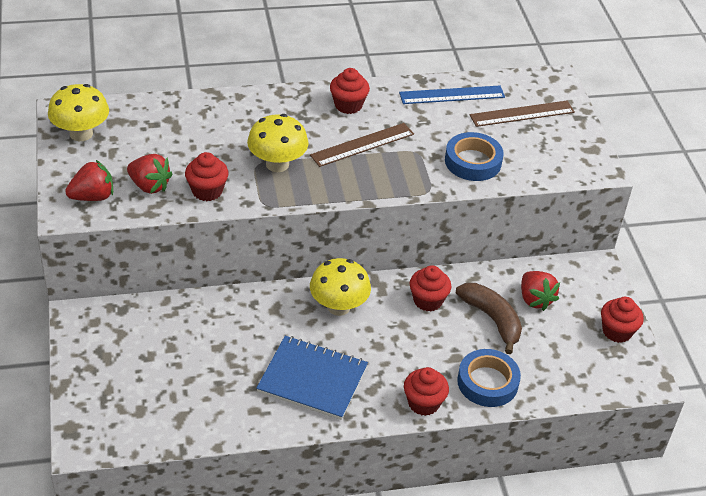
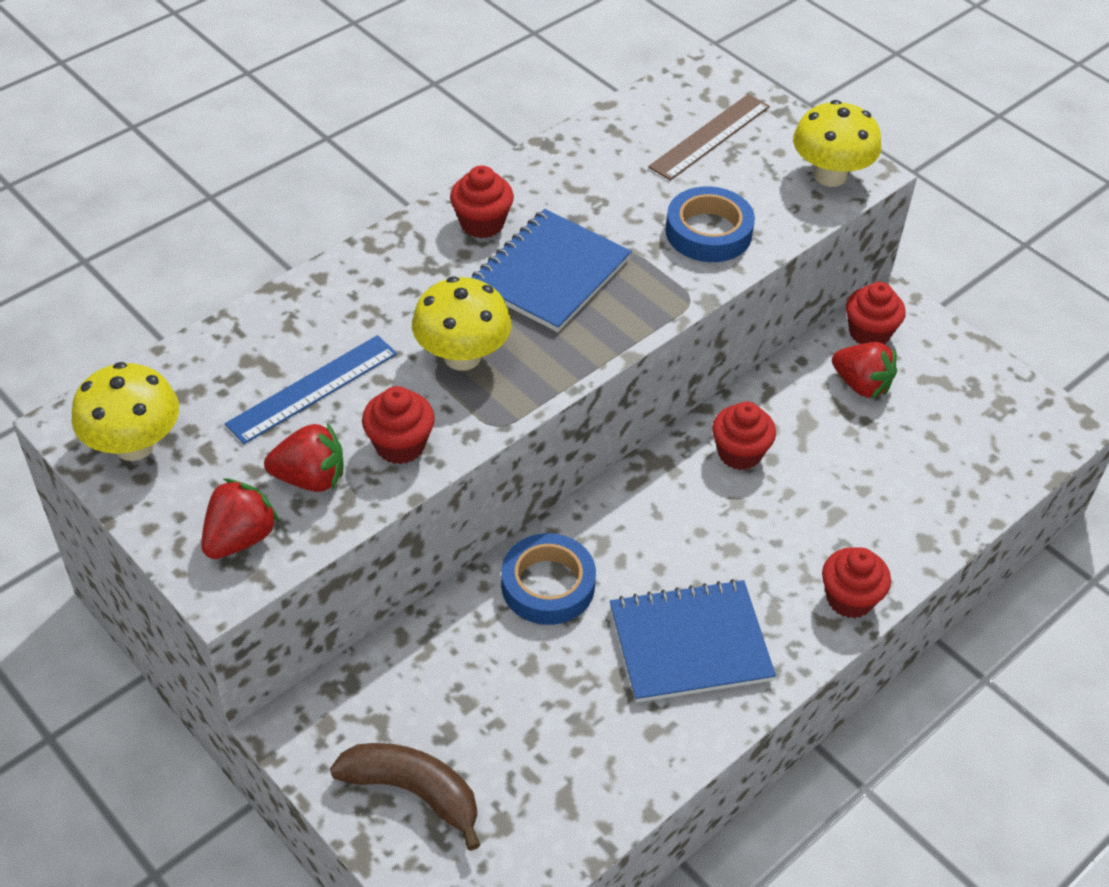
camera: 30 degrees left, 5 degrees up
brown ruler [310,123,414,167] -> blue notebook [472,209,632,332]
yellow mushroom [310,258,371,316] -> yellow mushroom moved to [793,100,881,187]
blue ruler [399,86,505,104] -> blue ruler moved to [225,335,397,444]
brown banana [456,283,522,354] -> brown banana moved to [330,743,480,851]
blue tape [457,349,521,407] -> blue tape moved to [501,533,596,625]
red cupcake [601,297,644,343] -> red cupcake moved to [846,282,906,344]

